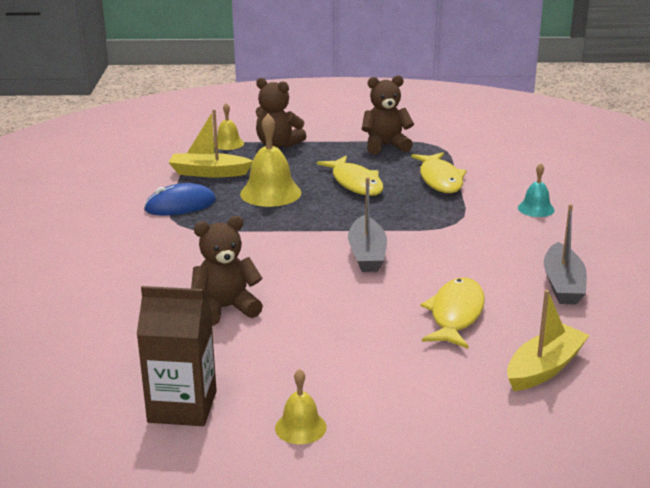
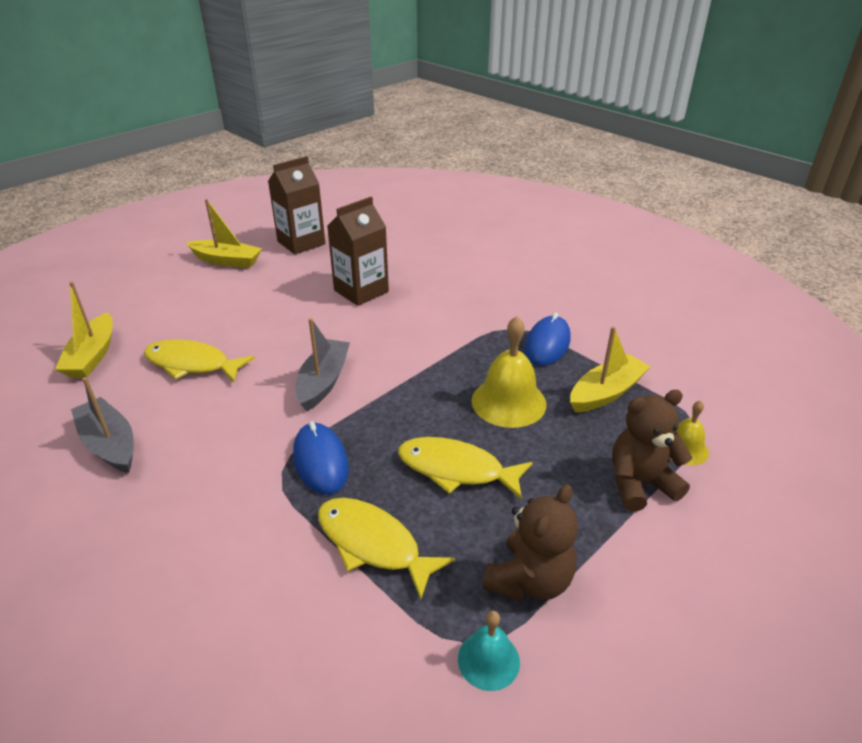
camera: 135 degrees right, 10 degrees up
brown teddy bear [191,216,263,326] -> brown carton [327,197,389,306]
yellow bell [275,369,327,444] -> yellow boat [186,199,262,268]
grey boat [348,177,387,272] -> grey boat turned 60 degrees clockwise [295,318,350,411]
yellow fish [420,278,485,349] -> yellow fish turned 135 degrees clockwise [144,339,255,382]
turquoise bell [518,163,555,217] -> turquoise bell moved to [458,611,520,691]
none -> blue mouse [293,421,349,495]

